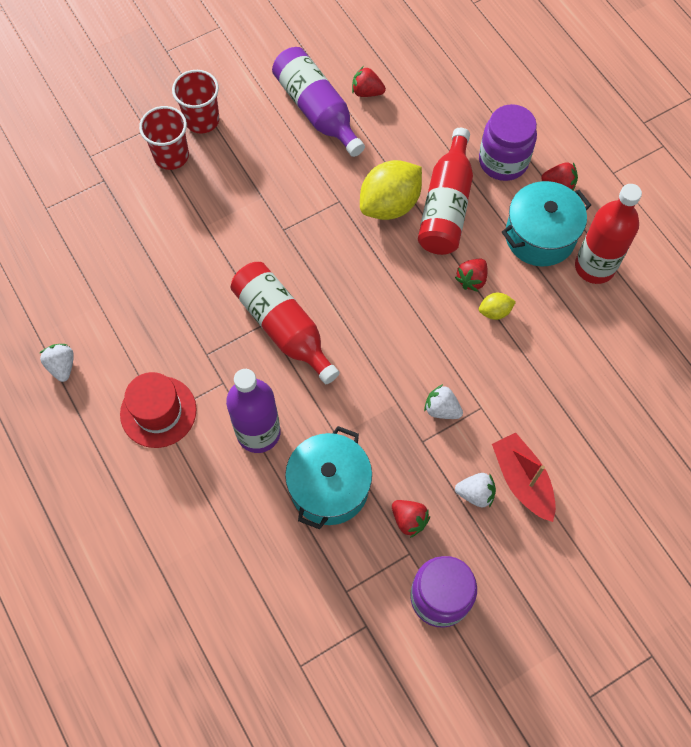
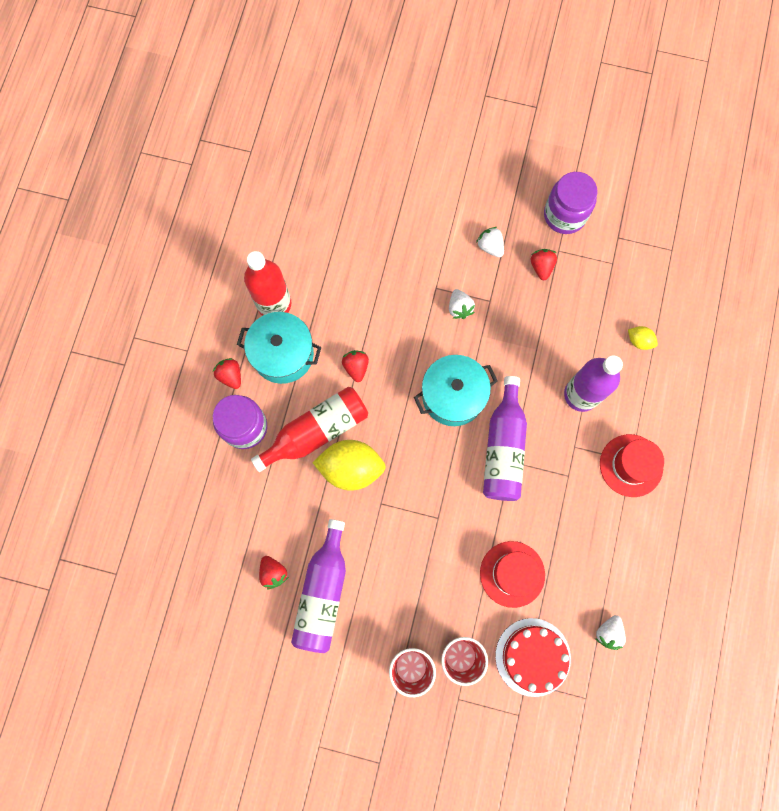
camera: 135 degrees left, 10 degrees up
white strawberry [40,344,74,382] -> white strawberry moved to [595,615,626,650]
red bottle [230,262,339,384] -> purple bottle [483,376,527,501]
turquoise pot [285,426,372,529] -> turquoise pot moved to [414,355,498,426]
red strawberry [455,259,487,292] -> red strawberry turned 90 degrees counterclockwise [342,350,369,382]
yellow lemon [479,293,516,320] -> yellow lemon moved to [628,326,658,350]
red boat [492,433,556,522] -> none
none -> red hat [480,541,545,608]
none -> red cake [495,618,571,697]

